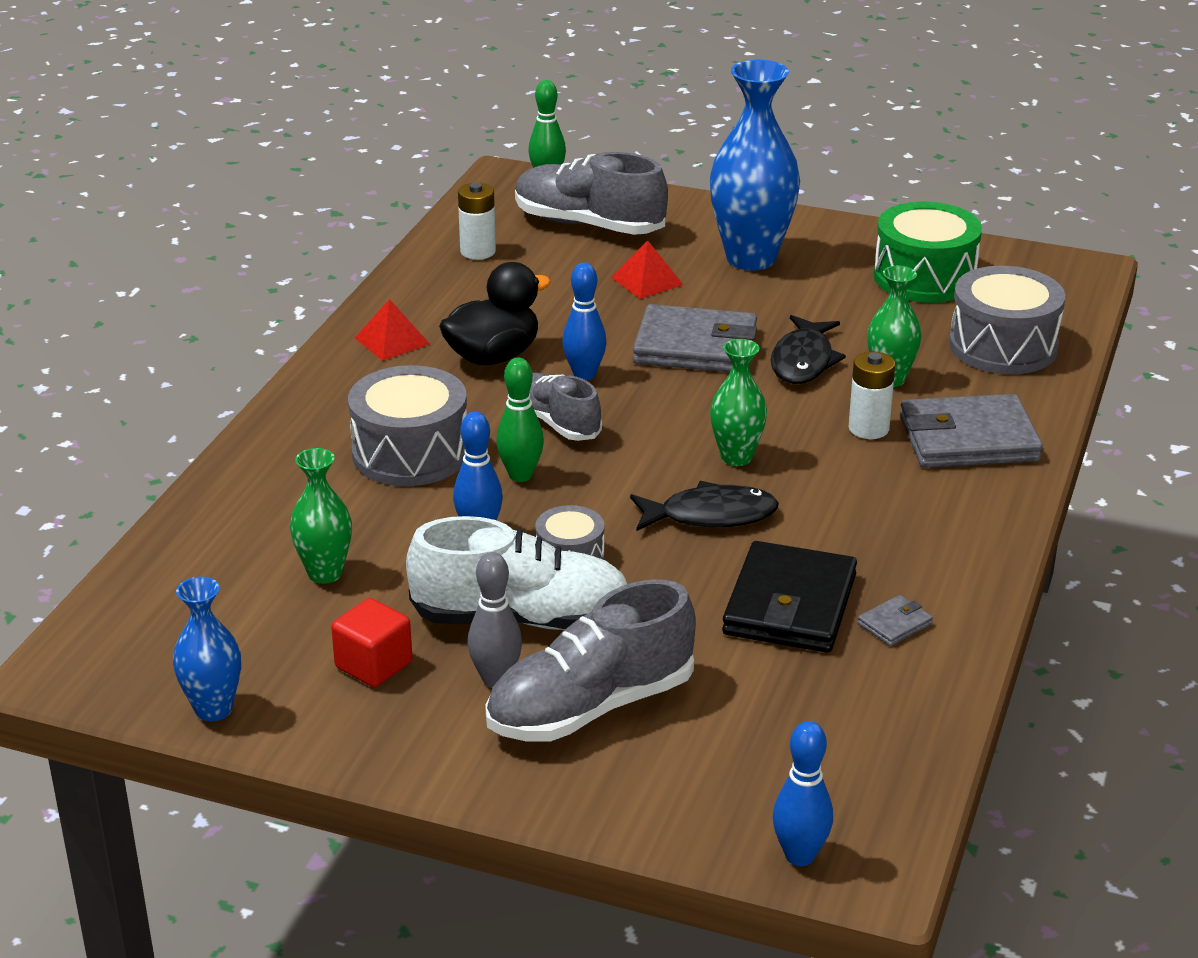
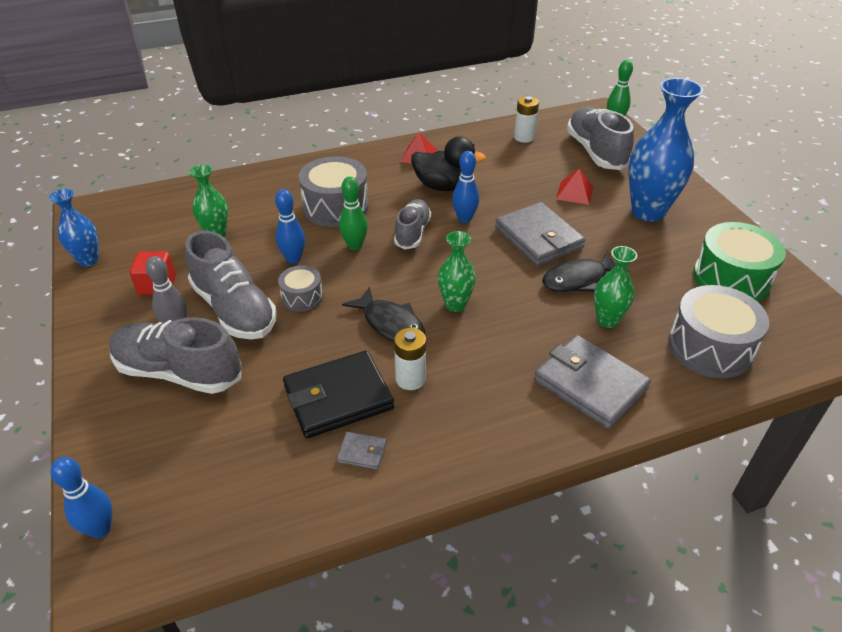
camera: 50 degrees right, 10 degrees up
white shoe [406,516,627,630] -> grey shoe [185,231,277,340]
white battery [849,351,895,439] -> white battery moved to [394,328,426,390]

